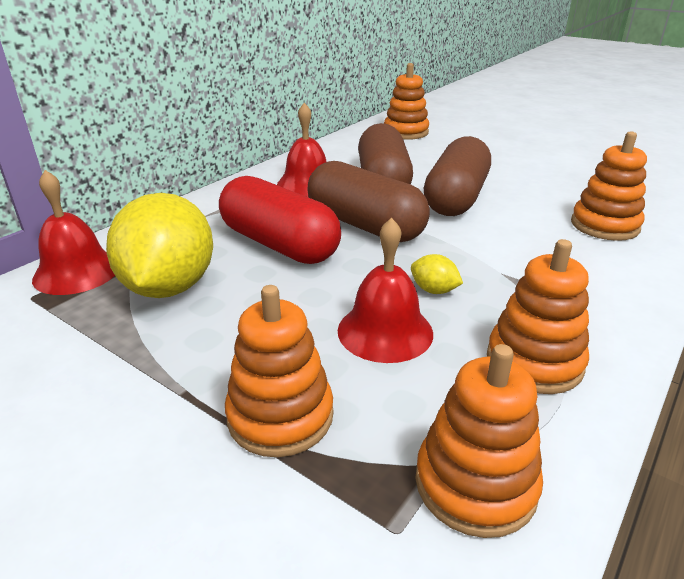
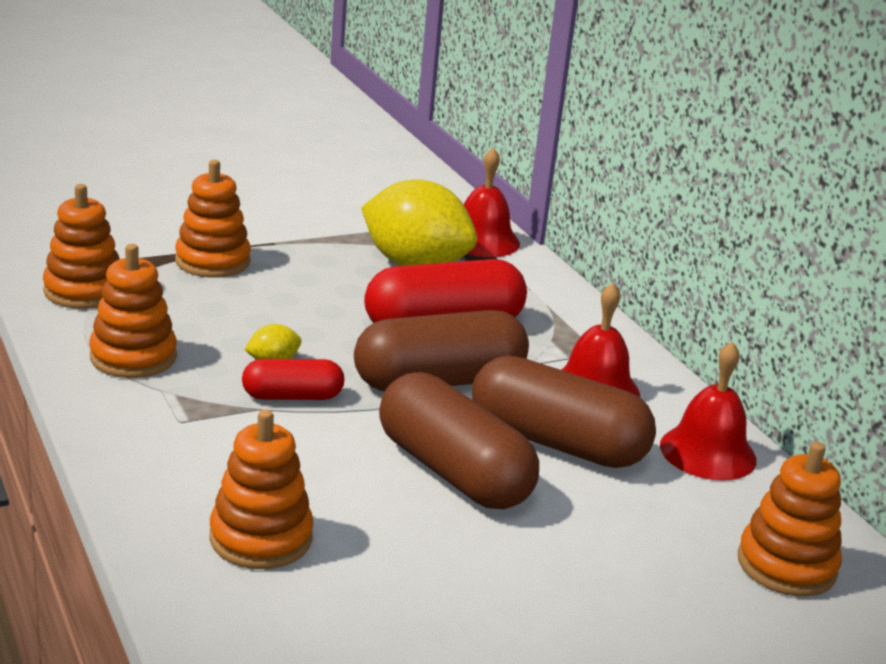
camera: 115 degrees right, 5 degrees down
red bell [338,218,433,363] -> red bell moved to [660,341,757,481]
none -> red capsule [242,359,344,400]

